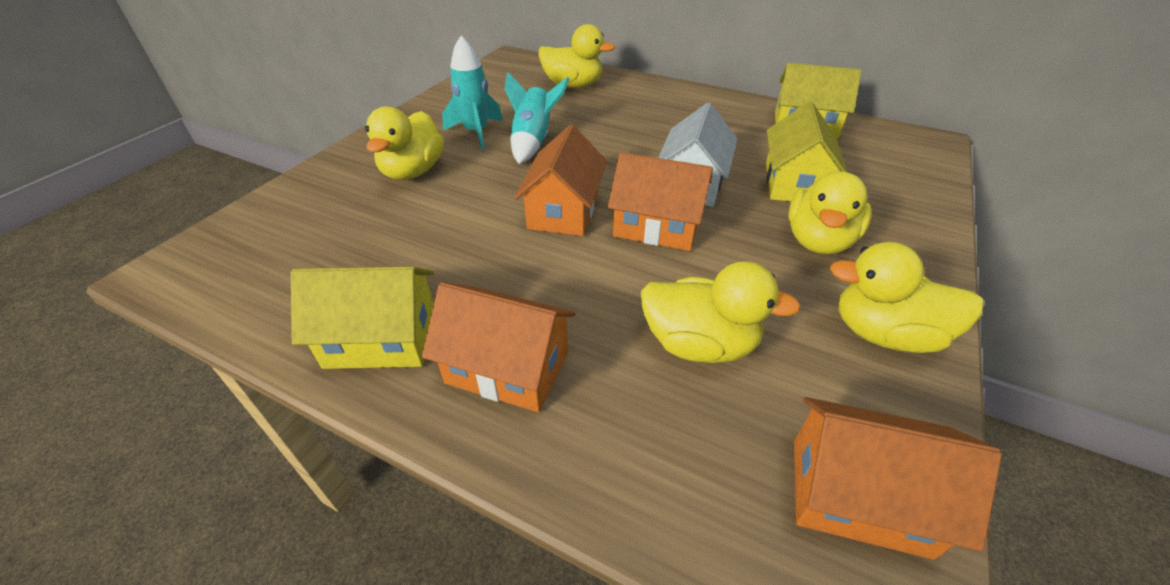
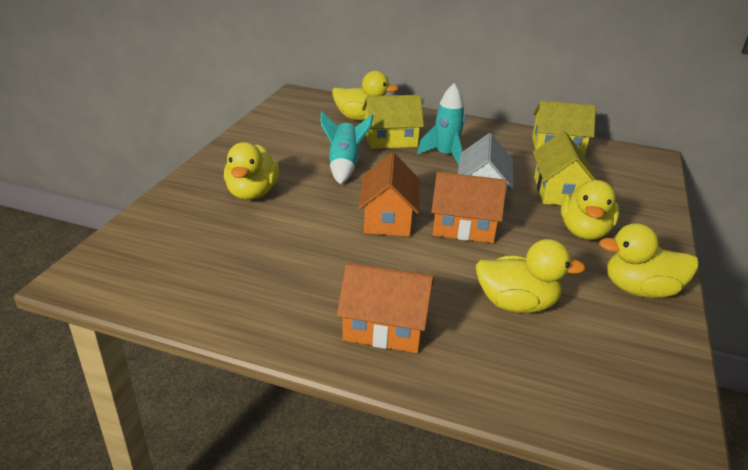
camera: 10 degrees left, 10 degrees down
yellow house [291,267,434,369] -> yellow house moved to [362,95,424,149]
turquoise rocket [442,35,503,149] -> turquoise rocket moved to [417,83,465,165]
orange house [794,397,1002,560] -> none

